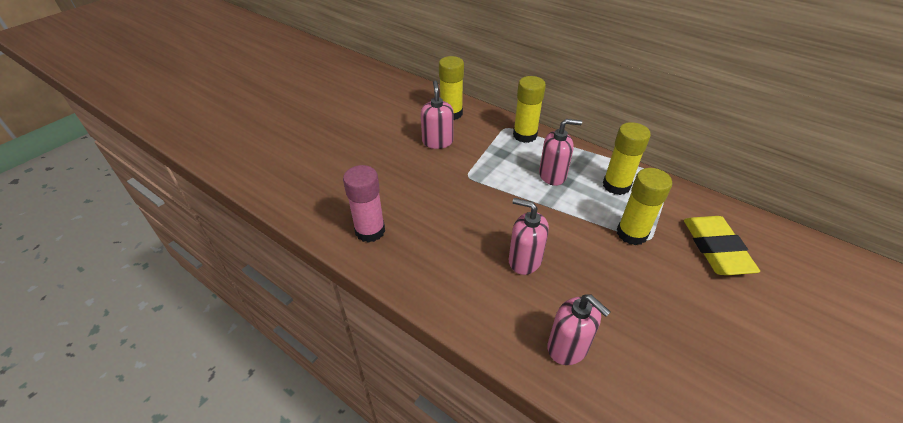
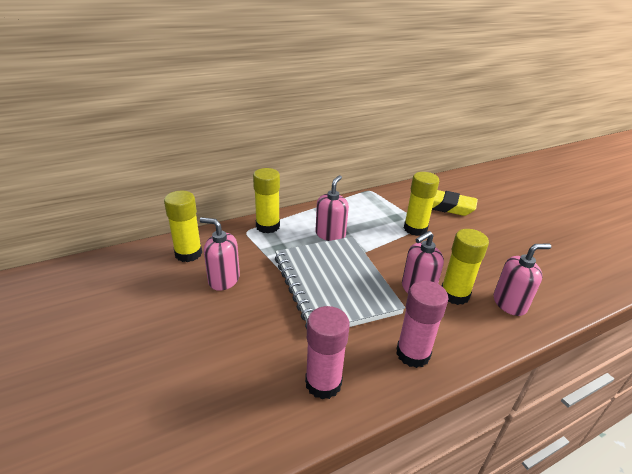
camera: 65 degrees left, 10 degrees down
yellow glue stick [603,122,651,195] -> yellow glue stick moved to [442,229,489,305]
none -> grey notebook [275,237,405,329]
none -> pink glue stick [396,281,449,368]

